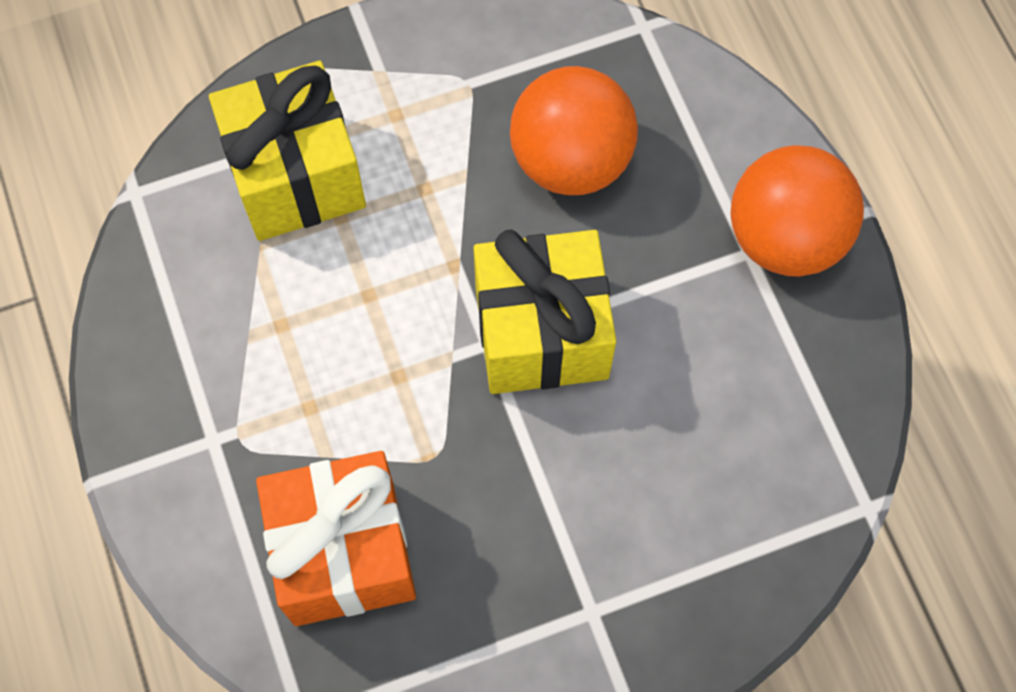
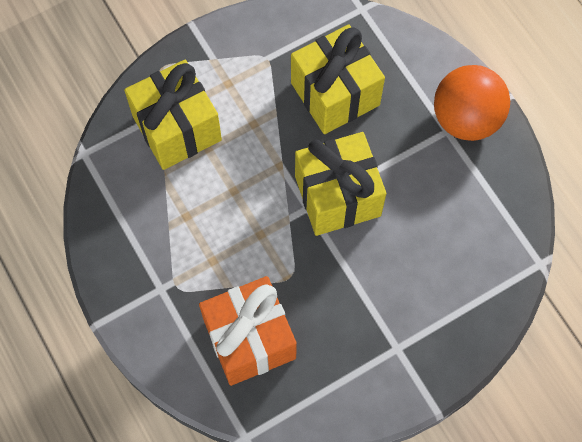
camera: 10 degrees left, 0 degrees up
orange ball [510,66,638,195] -> yellow gift [291,25,385,134]

